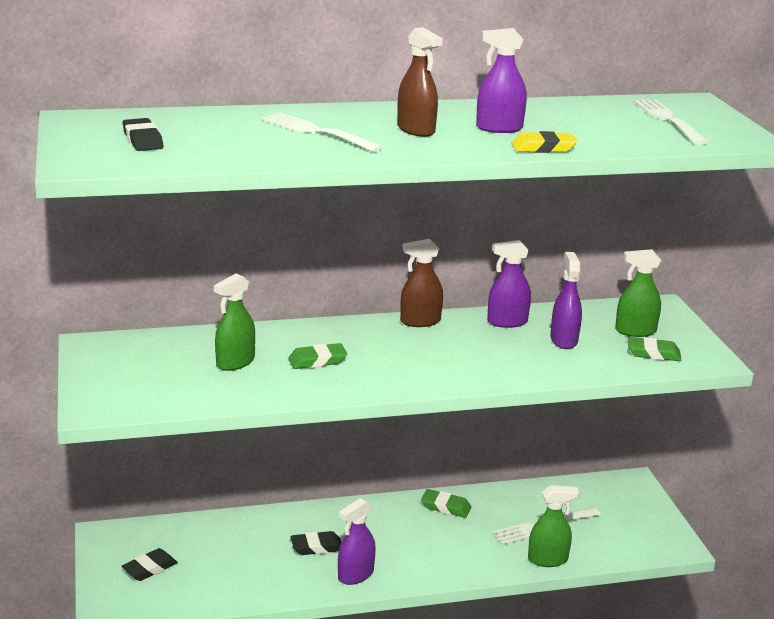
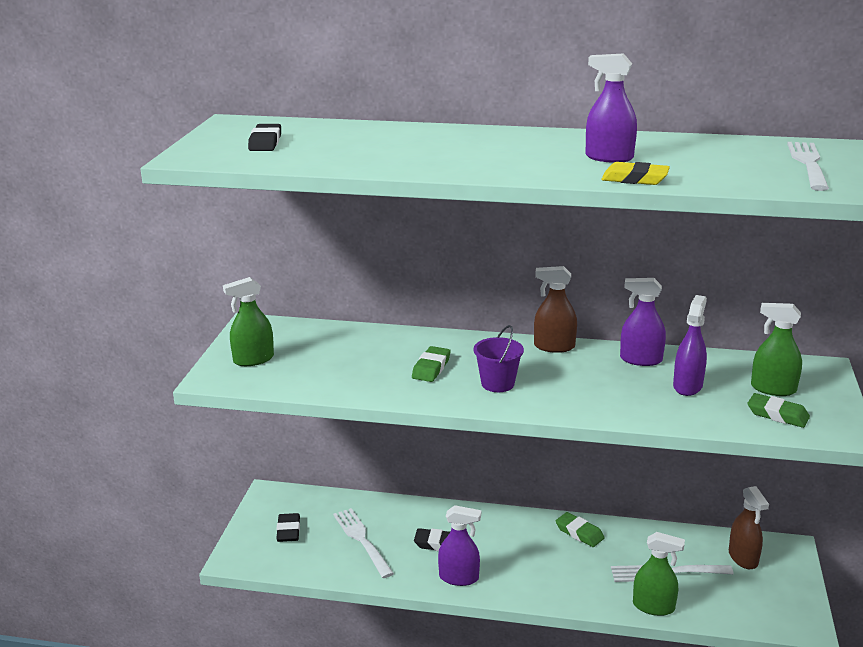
camera: 25 degrees right, 0 degrees up
black eraser [122,548,178,581] -> black eraser turned 75 degrees counterclockwise [276,513,300,542]
green spray bottle [214,273,255,371] -> green spray bottle moved to [223,277,274,366]
white fork [261,112,383,152] -> white fork moved to [333,508,394,578]
green eraser [288,343,347,369] -> green eraser turned 75 degrees counterclockwise [412,346,451,382]
purple spray bottle [338,498,376,585] -> purple spray bottle turned 150 degrees counterclockwise [438,505,481,586]
brown spray bottle [397,27,443,137] -> brown spray bottle moved to [729,486,769,569]
none -> purple bucket [473,325,524,392]

